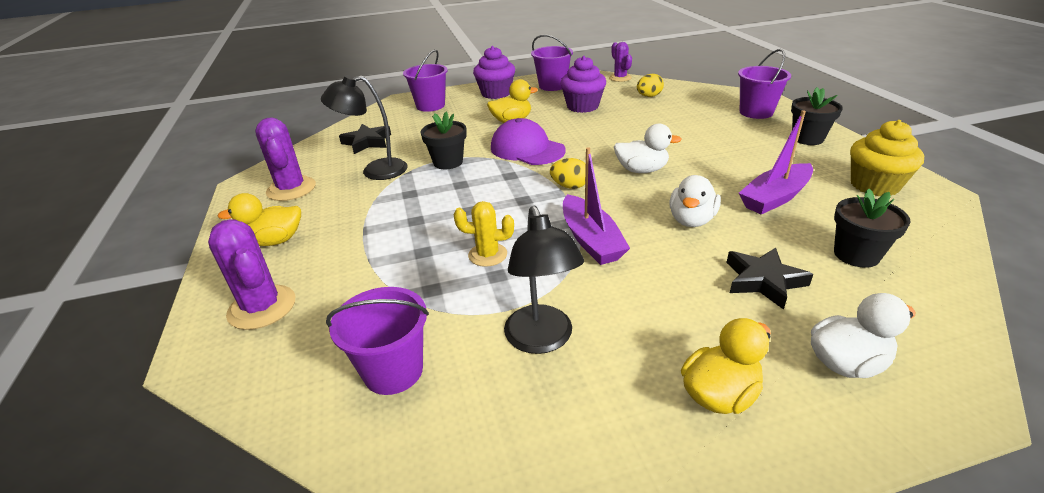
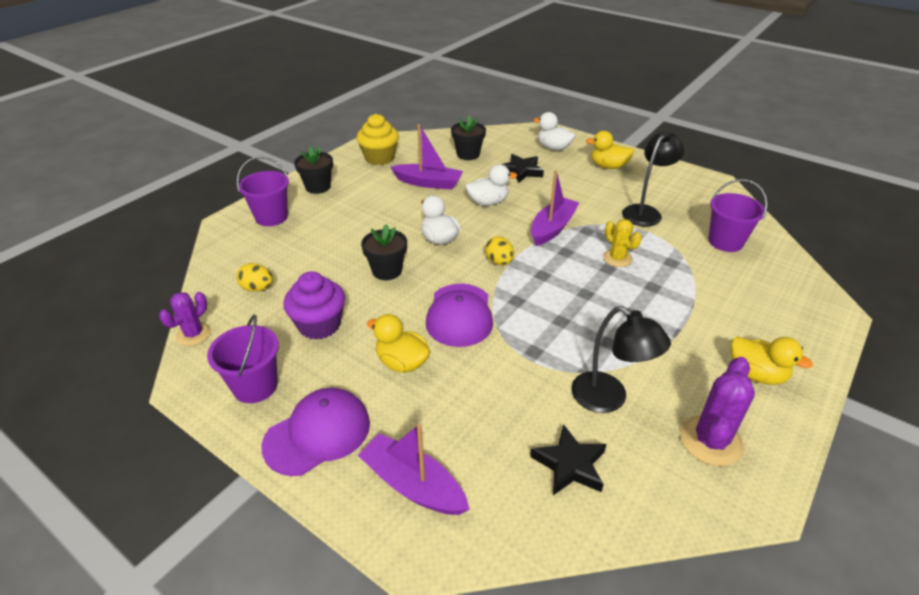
camera: 130 degrees left, 5 degrees up
purple cactus [208,219,296,330] -> none
purple bucket [403,50,448,112] -> purple boat [358,424,470,515]
black flower pot [420,112,467,169] -> black flower pot moved to [361,224,407,280]
purple cupcake [473,46,515,99] -> purple cap [261,388,370,476]

